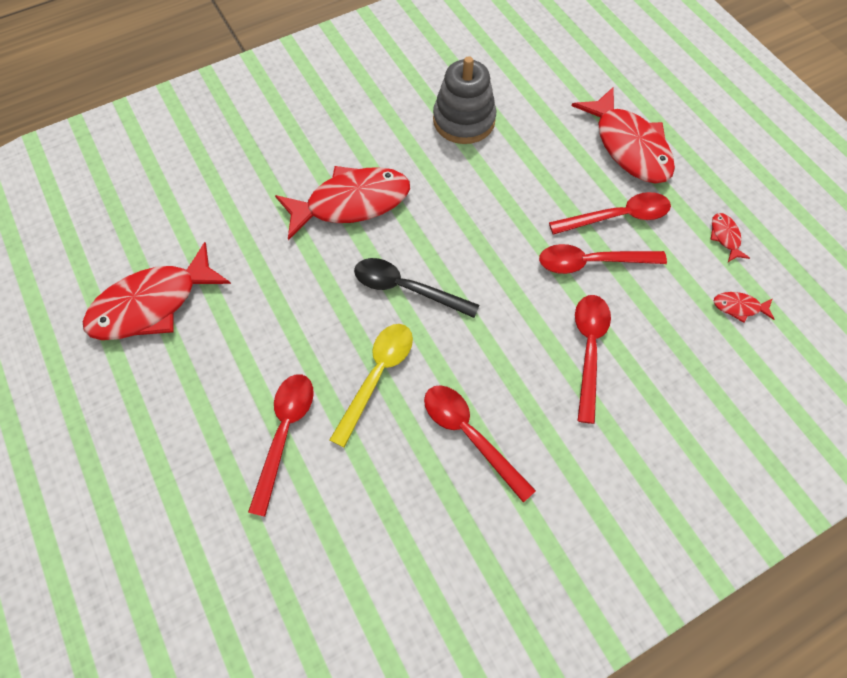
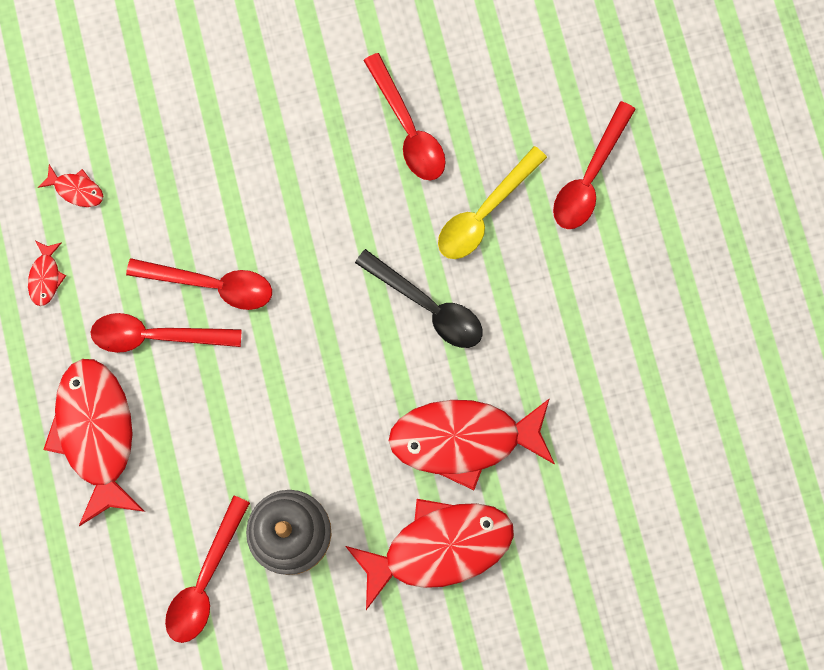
camera: 165 degrees left, 15 degrees up
red fish [83,242,231,340] -> red fish moved to [345,499,514,610]
red spoon [575,295,611,424] -> red spoon moved to [165,495,250,643]

